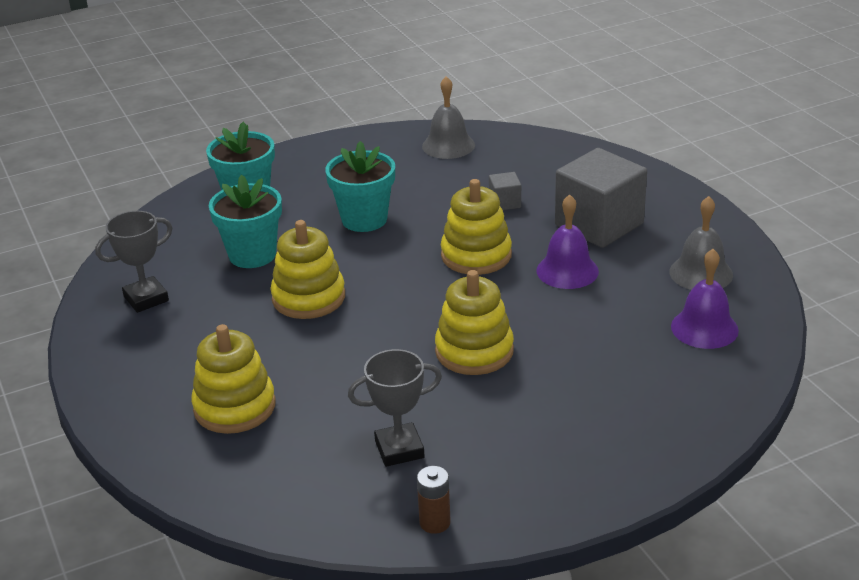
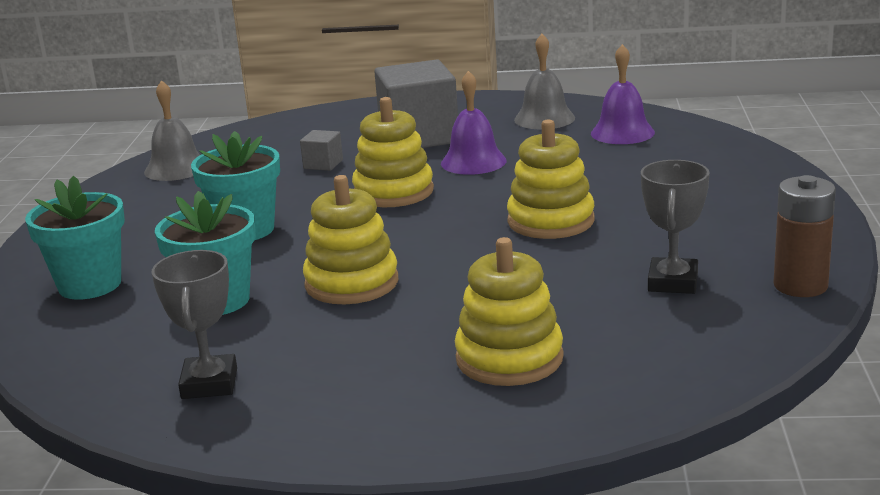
camera: 60 degrees left, 10 degrees down
brown battery [417,466,451,534] -> brown battery [773,175,836,297], size x1.57

